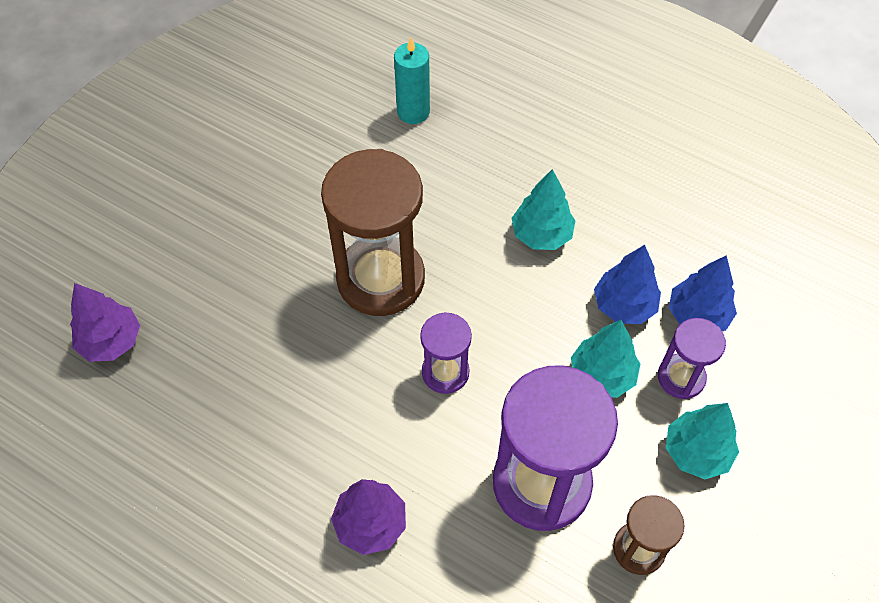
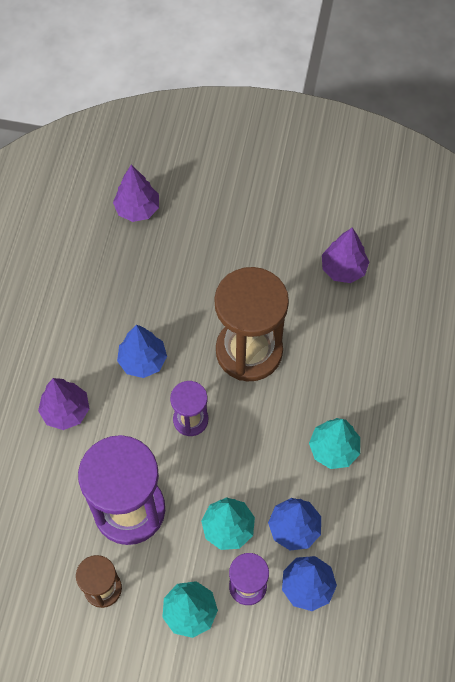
camera: 70 degrees right, 5 degrees up
turquoise candle [394,38,430,124] -> none
none -> blue tree [117,325,167,378]
none -> purple tree [322,227,369,283]

